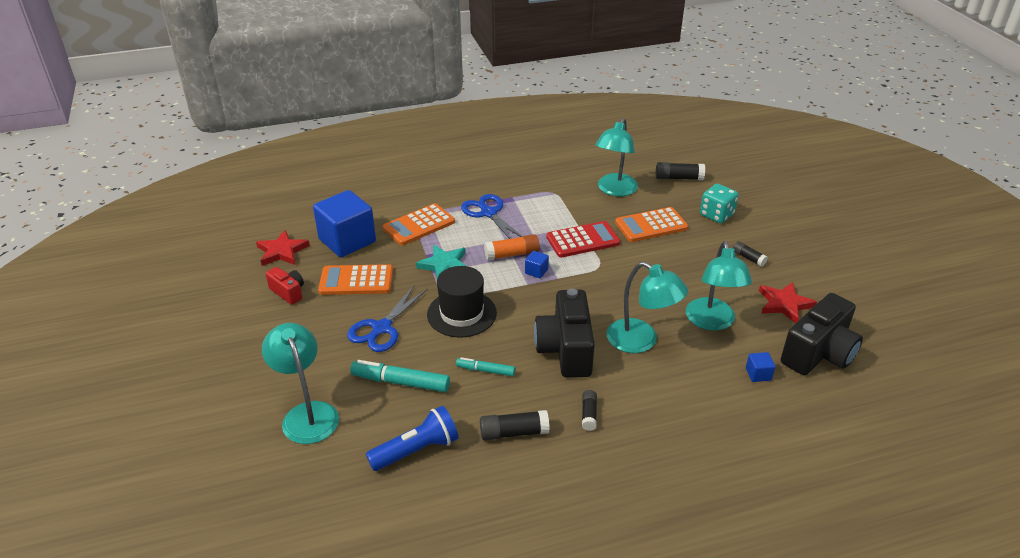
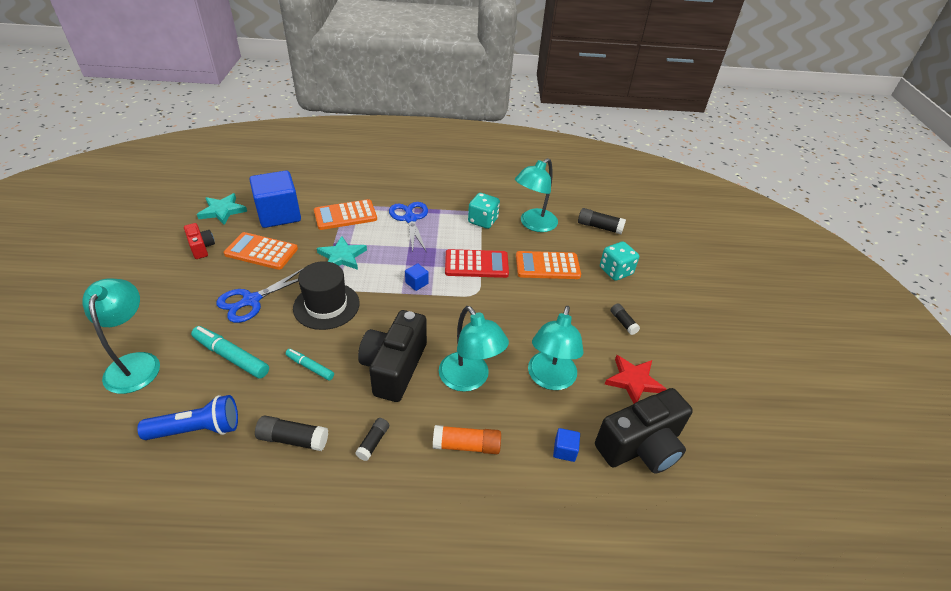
camera: 15 degrees right, 5 degrees up
red star [256,230,310,266] -> turquoise star [197,193,247,225]
orange glue stick [484,234,540,260] -> orange glue stick moved to [433,425,501,454]
none -> turquoise dice [468,193,500,229]

